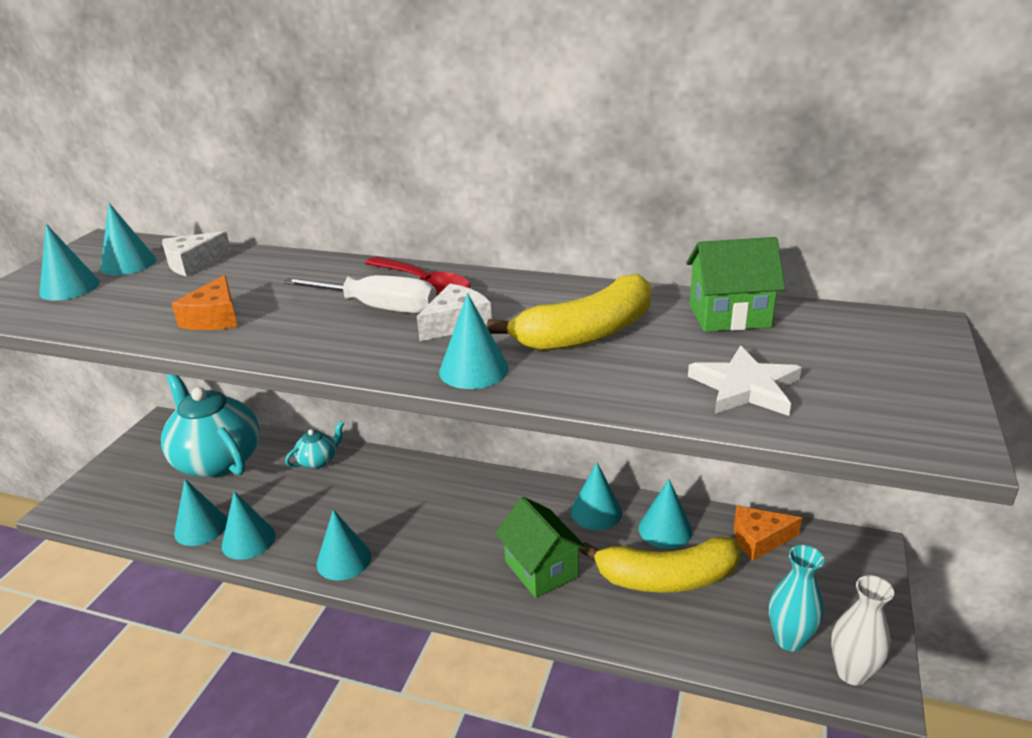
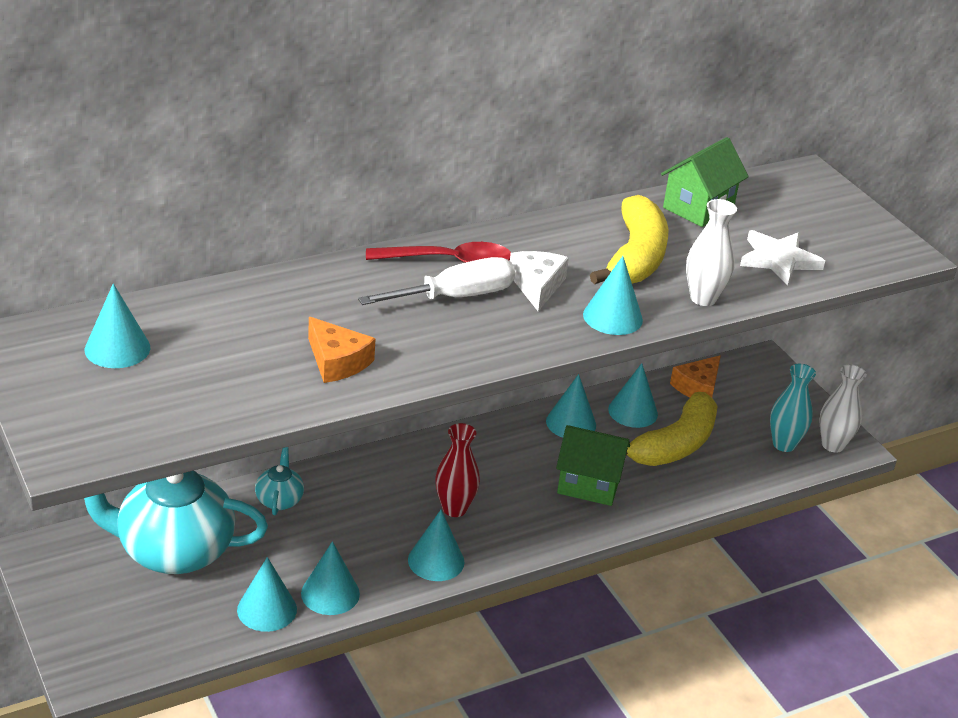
camera: 50 degrees left, 5 degrees up
turquoise cone [39,224,100,301] -> none
white cheese [162,231,231,276] -> none
none -> red vase [435,423,480,517]
none -> white vase [686,199,737,306]

